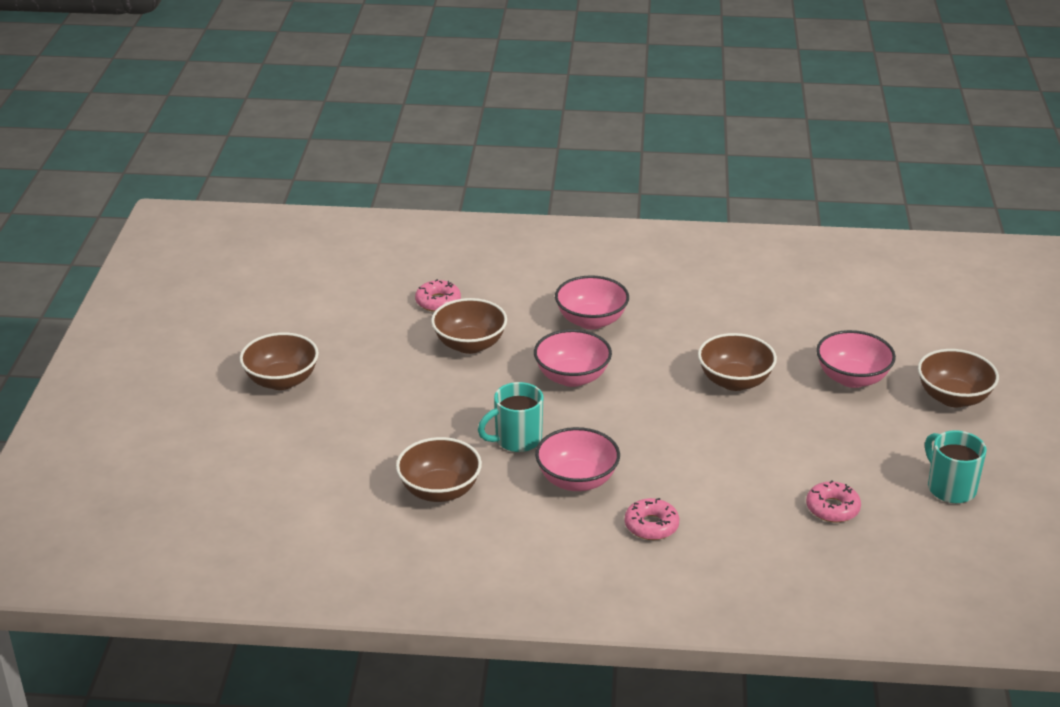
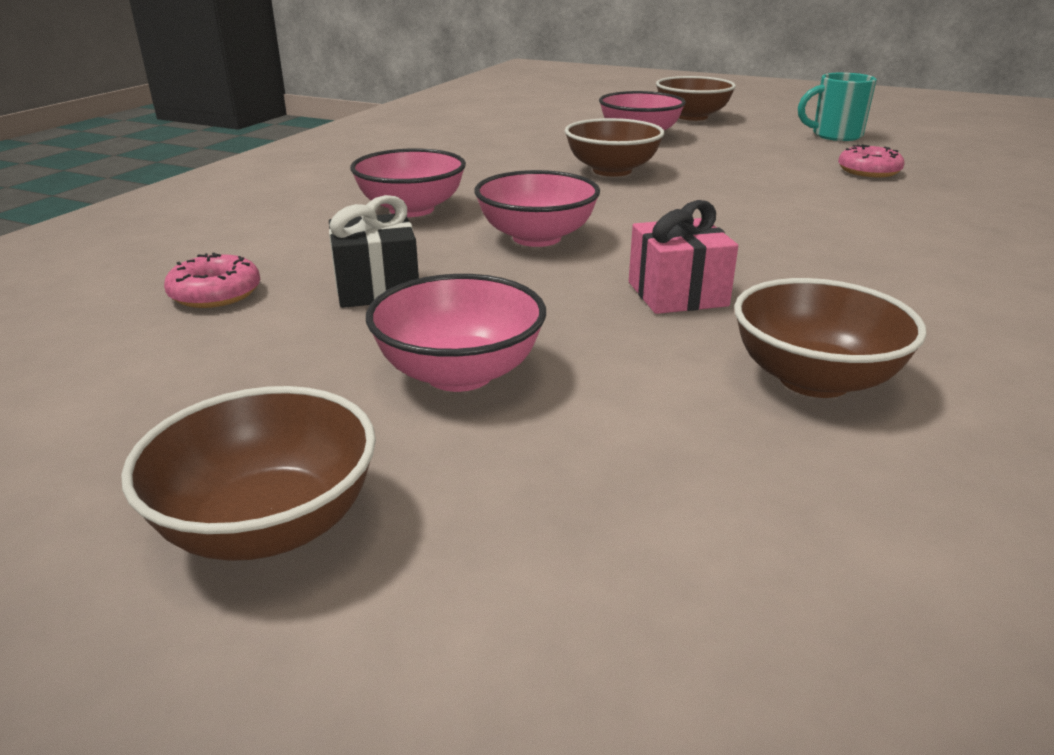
camera: 70 degrees left, 5 degrees down
brown bowl [431,298,507,354] -> black gift [329,195,419,308]
turquoise mug [478,382,543,452] -> pink gift [629,200,738,314]
pink bowl [535,427,620,491] -> pink bowl moved to [366,274,546,392]
pink donut [625,498,679,540] -> none

